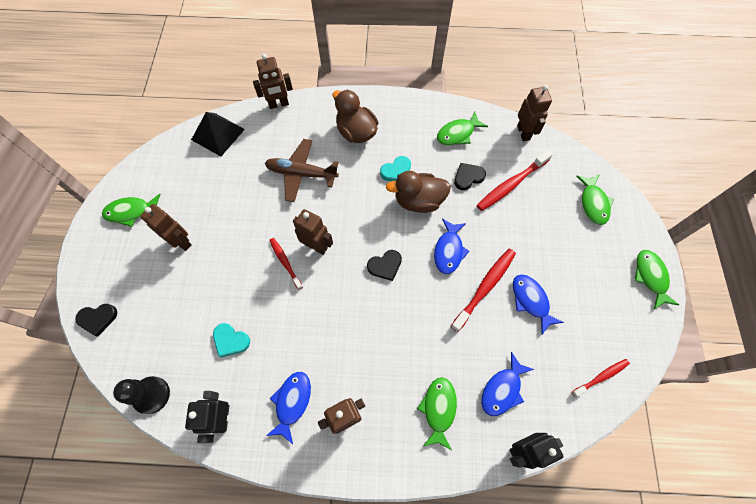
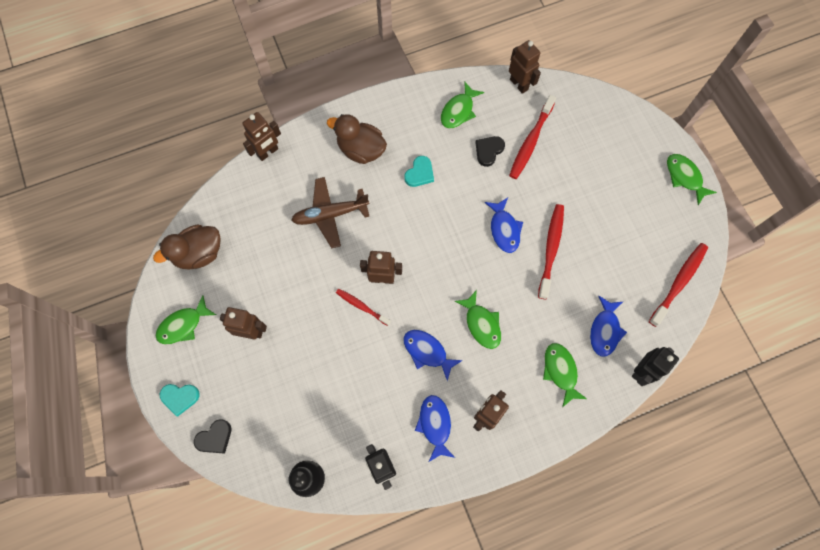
camera: 25 degrees left, 5 degrees up
black pyramid [191,112,245,156] -> none
turquoise heart [213,323,250,358] -> turquoise heart moved to [160,384,200,416]
black heart [367,250,402,281] -> none
brown duck [386,171,451,213] -> brown duck moved to [153,224,221,270]
blue fish [513,274,564,334] -> blue fish moved to [403,330,463,381]
red toothbrush [571,359,630,397] -> red toothbrush [649,243,708,327], size x1.64
green fish [576,175,614,225] -> green fish moved to [454,290,501,349]

